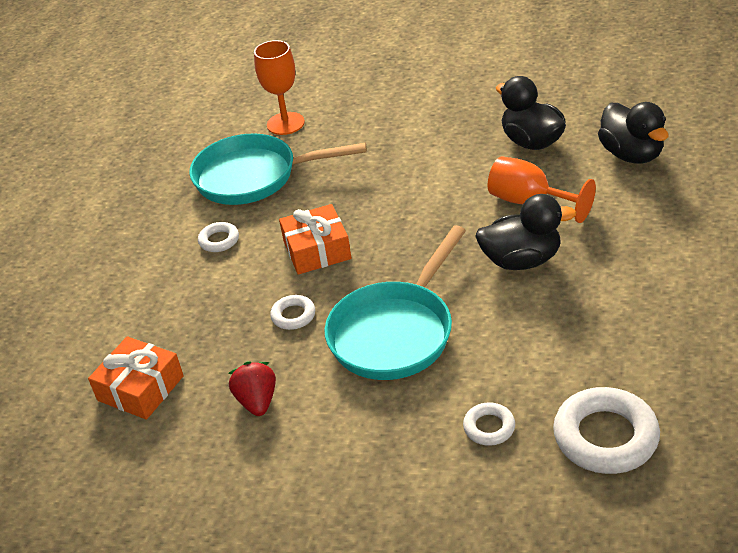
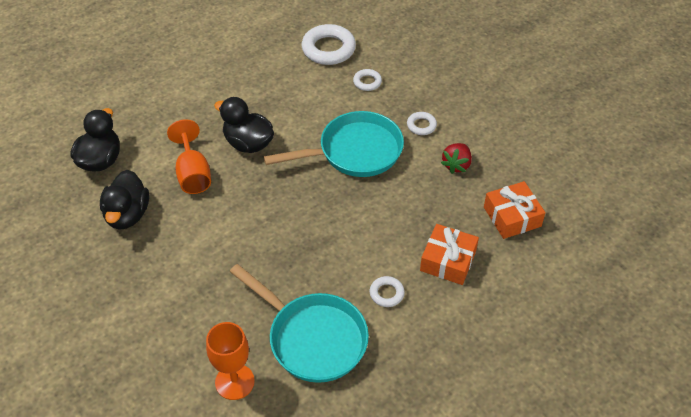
camera: 145 degrees left, 10 degrees up
white ring [270,295,315,330] -> white ring moved to [407,112,437,135]
orange gift [279,204,351,275] -> orange gift moved to [420,224,479,285]

